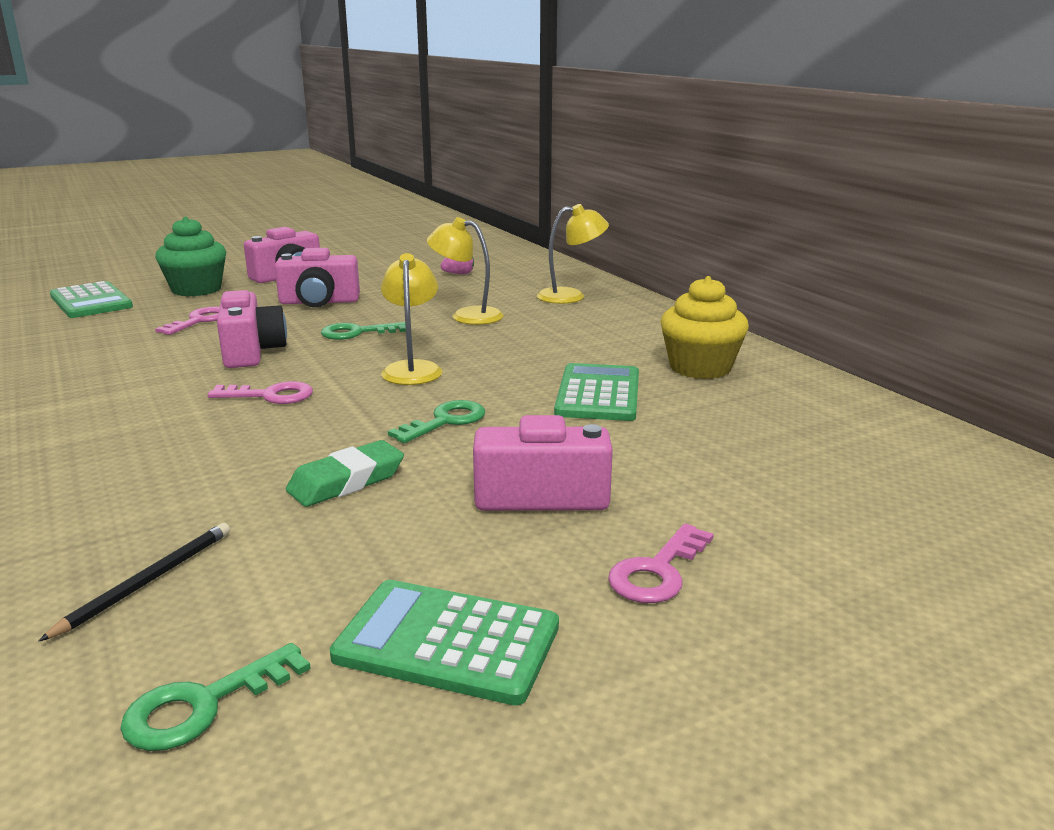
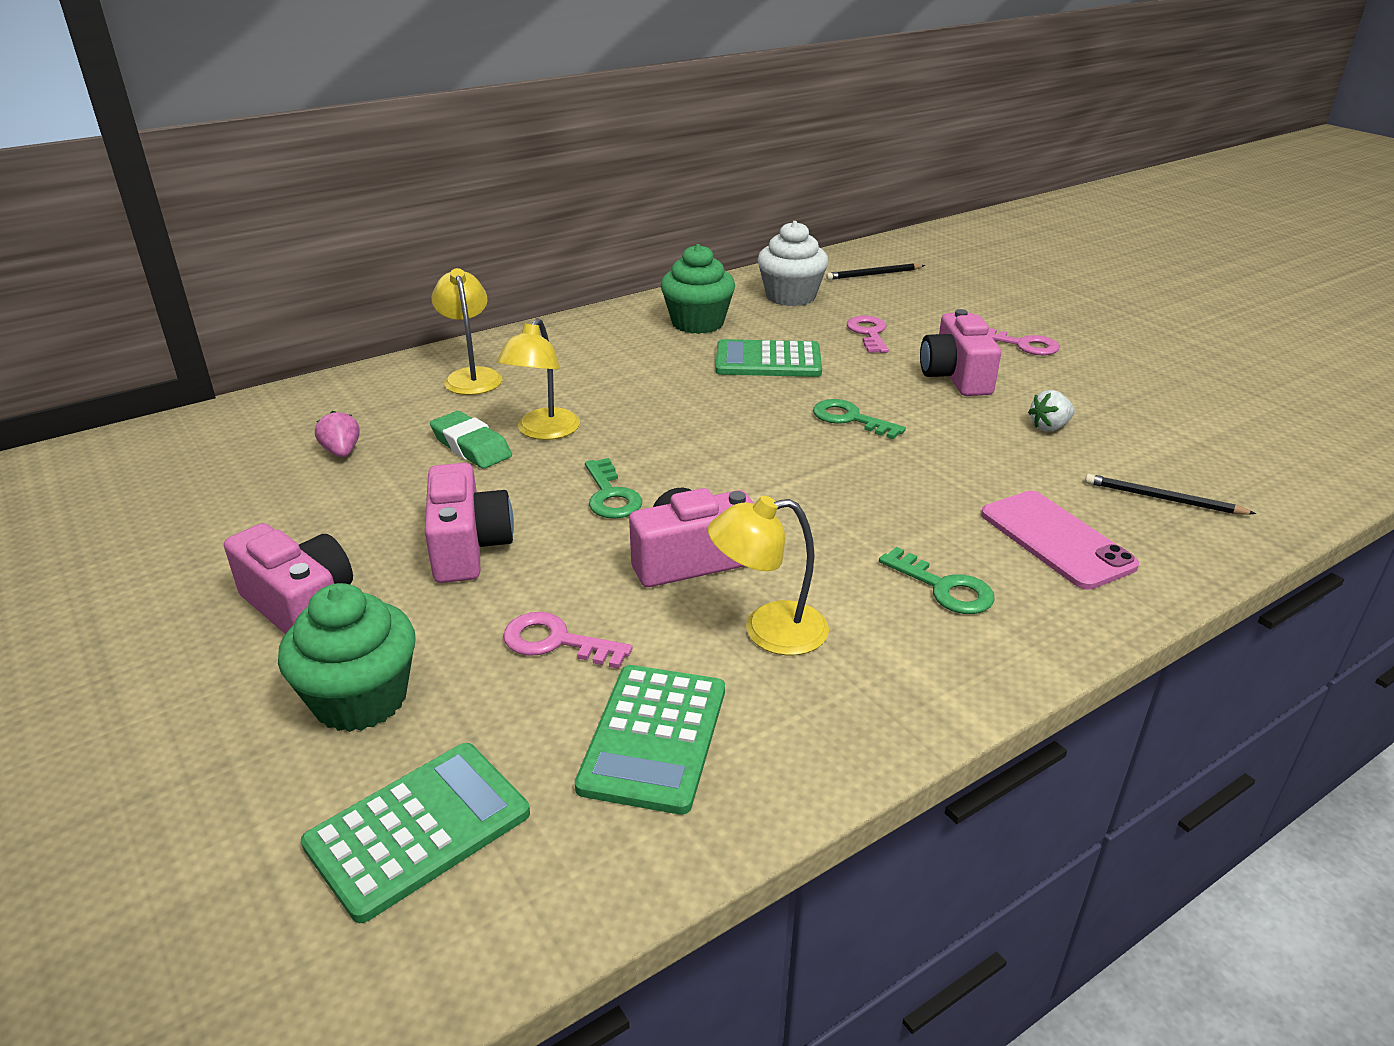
camera: 95 degrees left, 10 degrees up
green key [120,643,311,751] -> green key moved to [879,547,995,614]
pink key [208,381,313,404] -> pink key moved to [847,316,889,353]
green eraser [286,440,404,507] -> green eraser moved to [430,411,512,469]
green calculator [330,580,559,705] -> green calculator moved to [575,665,725,815]
yellow lamp [381,253,443,385] -> yellow lamp moved to [708,496,829,655]
yellow cupcake [660,276,749,379] -> green cupcake [661,244,735,334]
none -> white cupcake [757,221,828,306]
none -> black pencil [826,264,925,280]
none -> pink phone [981,491,1139,590]
none -> white strawberry [1028,390,1075,431]

